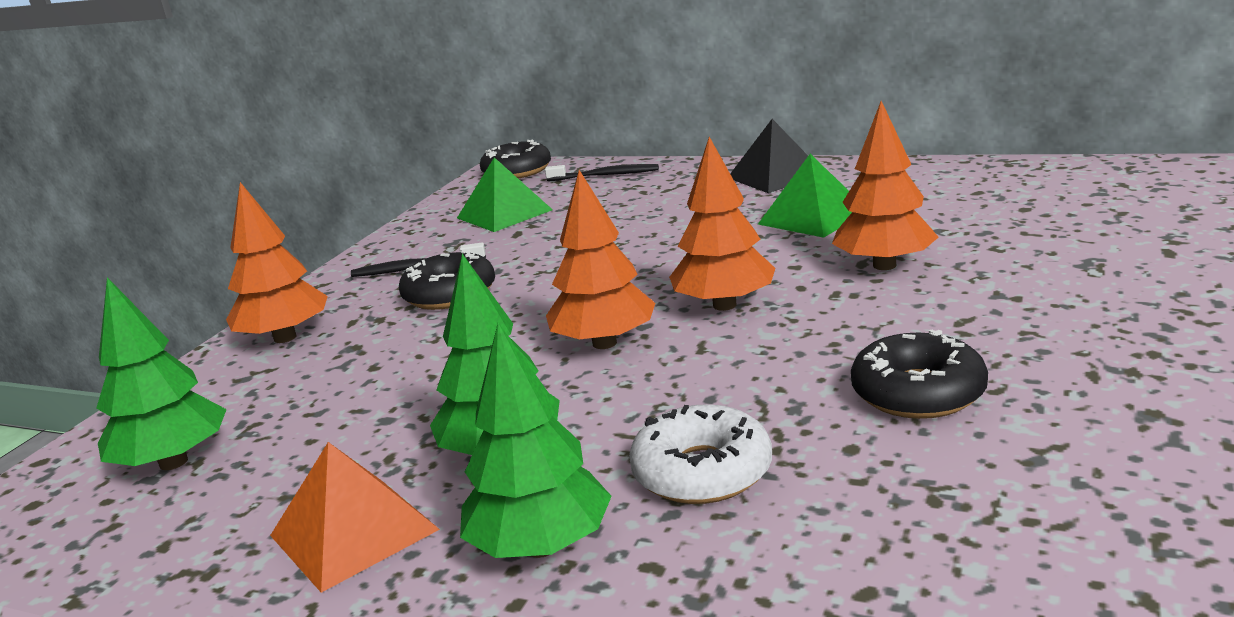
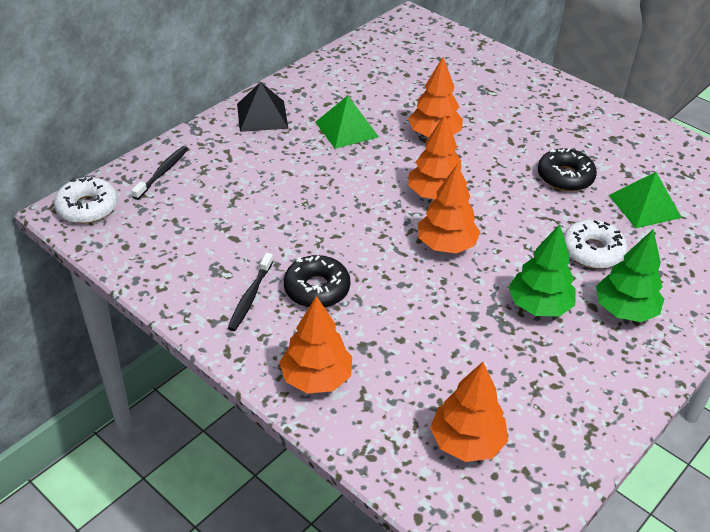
camera: 75 degrees left, 20 degrees up
green tree [96,278,227,470] -> orange tree [430,362,508,462]
orange pyramid [270,442,440,593] -> none
green pyramid [457,157,553,232] -> green pyramid moved to [609,172,682,228]
black donut [480,140,551,179] -> white donut [54,177,118,224]

